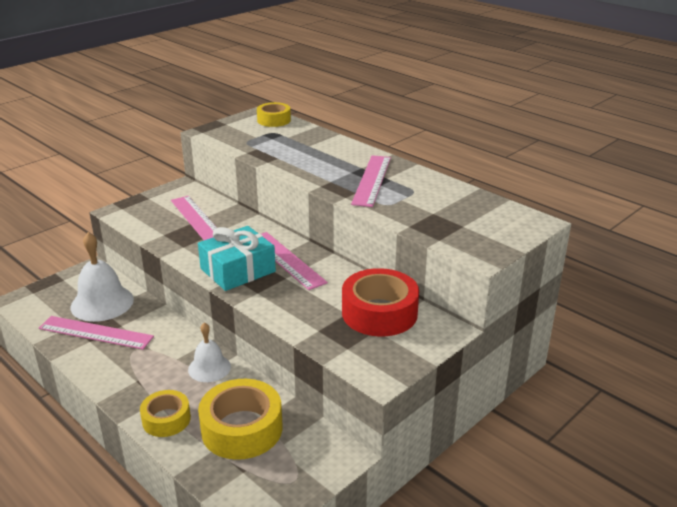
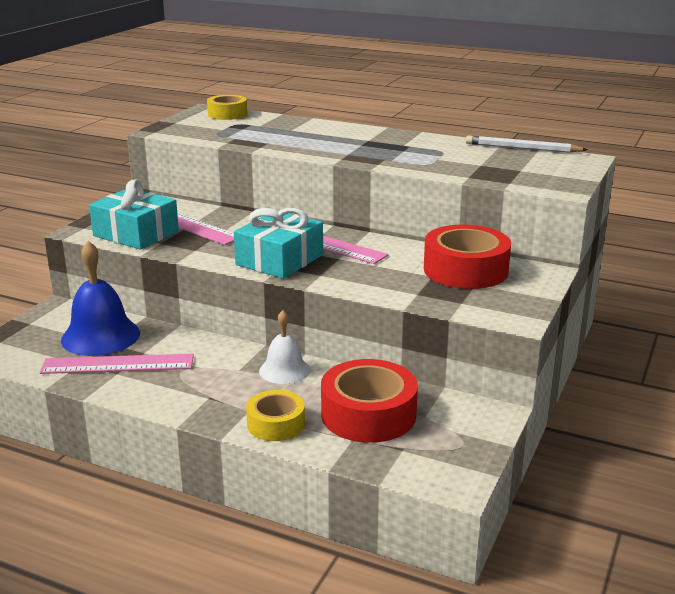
camera: 20 degrees left, 5 degrees down
white bell [71,232,134,322] -> blue bell [61,241,140,356]
yellow tape [198,379,282,460] -> red tape [321,359,418,443]
pink ruler [351,155,391,207] -> none
none -> turquoise gift [89,179,179,250]
none -> white pencil [466,136,588,153]

